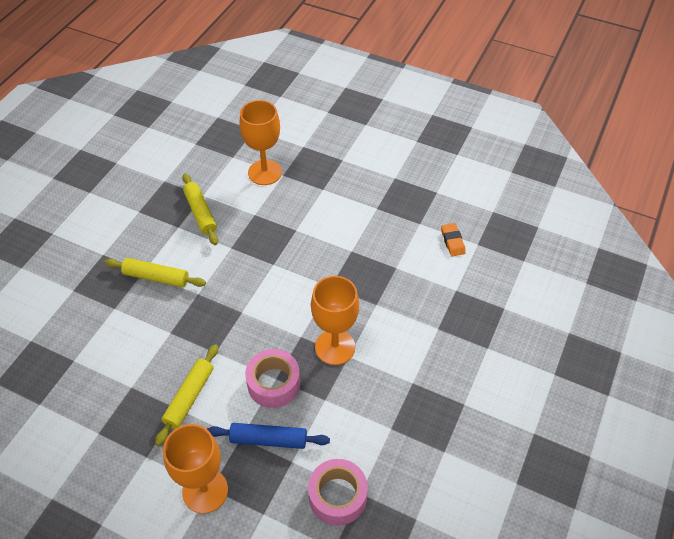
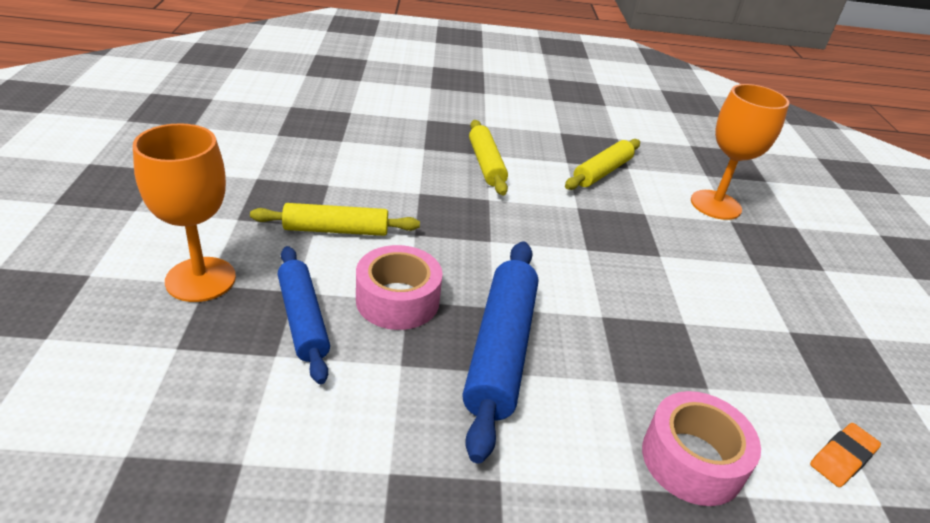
camera: 60 degrees right, 15 degrees down
pink tape [308,459,368,526] -> pink tape moved to [642,391,761,506]
orange goblet [311,276,359,365] -> blue rolling pin [463,241,538,464]

